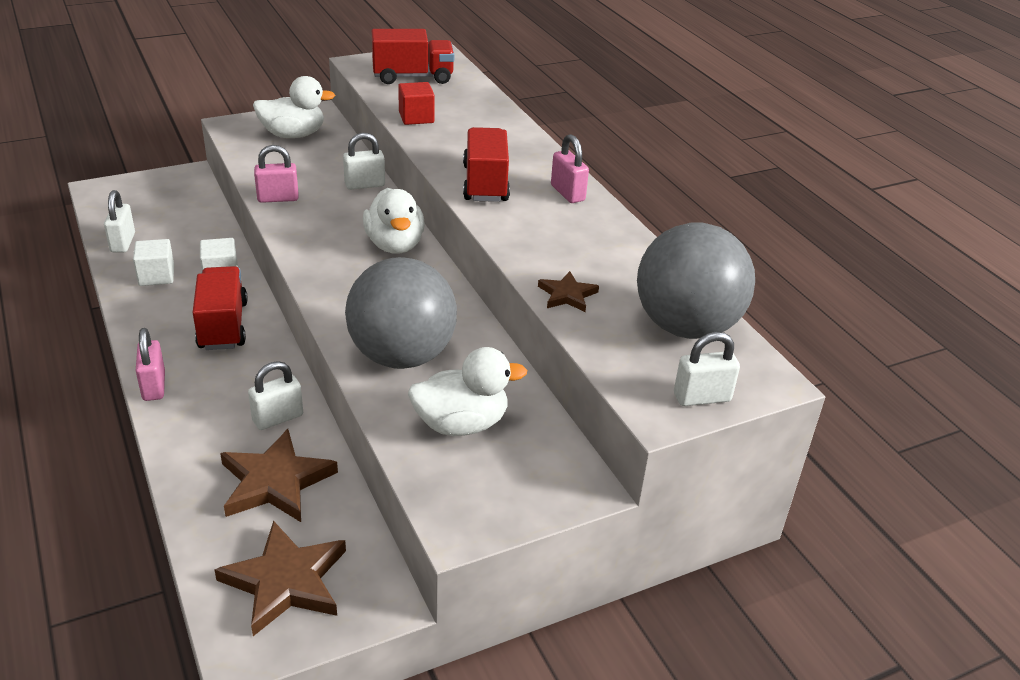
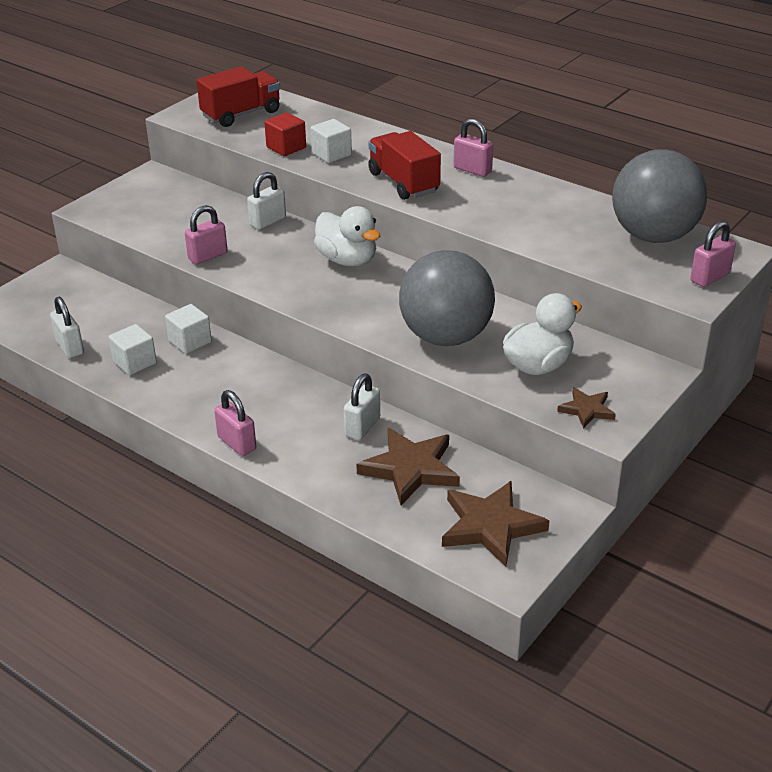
camera: 25 degrees left, 0 degrees up
red truck [193,266,248,350] -> none
white duck [253,76,335,138] -> none
brown star [538,271,599,312] -> brown star moved to [557,387,616,429]
white padlock [674,332,740,406] -> pink padlock [690,221,736,287]
none -> white cube [310,119,352,163]

